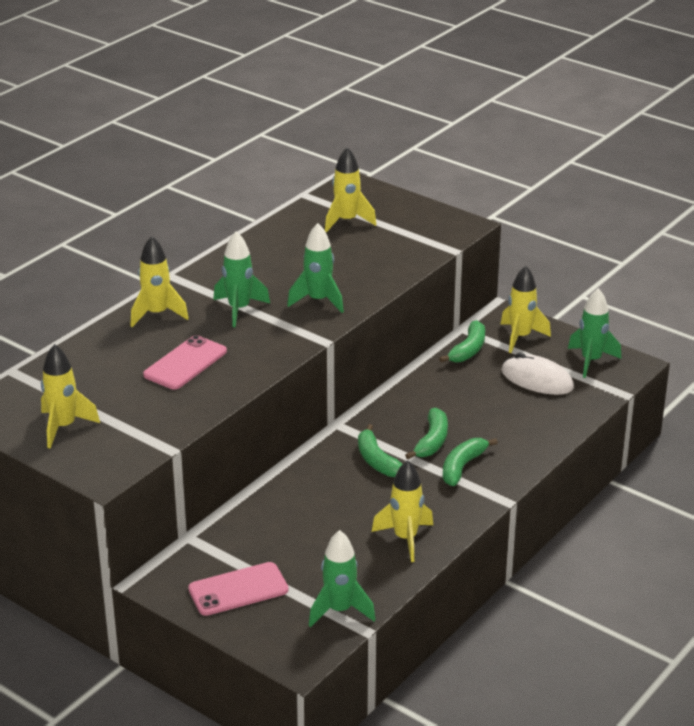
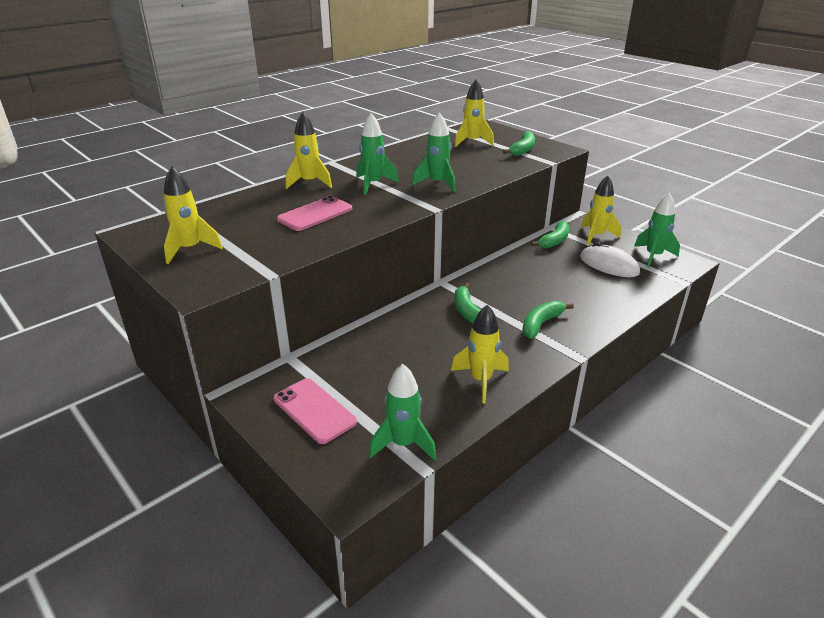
camera: 10 degrees right, 0 degrees up
pink phone [188,562,289,616] -> pink phone turned 60 degrees clockwise [273,378,357,444]
green banana [405,408,448,459] -> green banana moved to [503,132,535,156]

